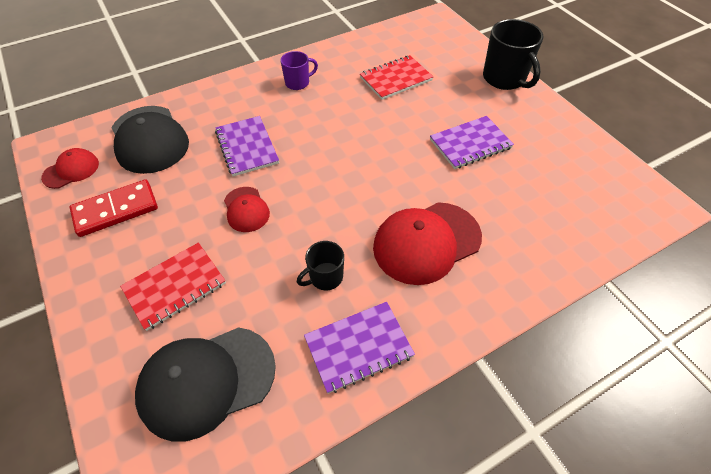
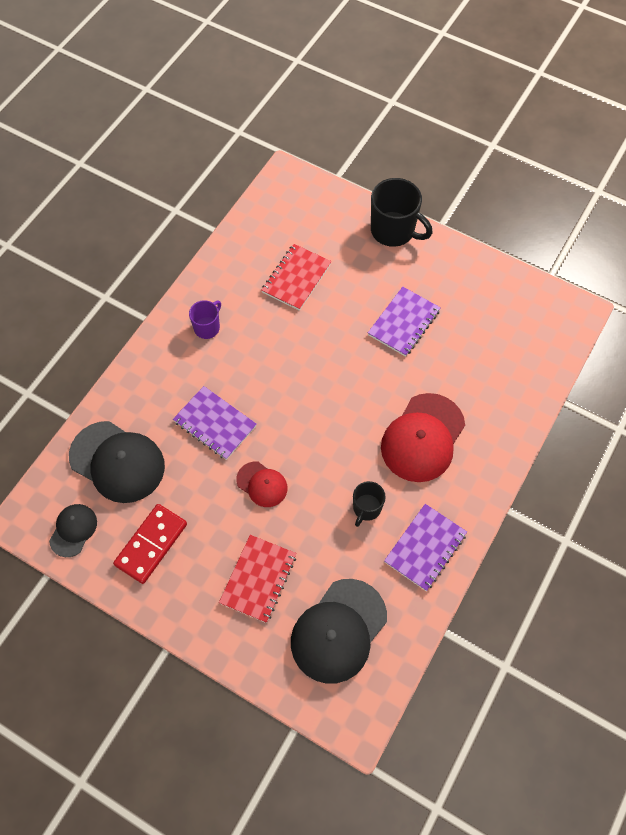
camera: 30 degrees left, 10 degrees up
red cap [41,148,99,189] -> black cap [49,504,97,557]

